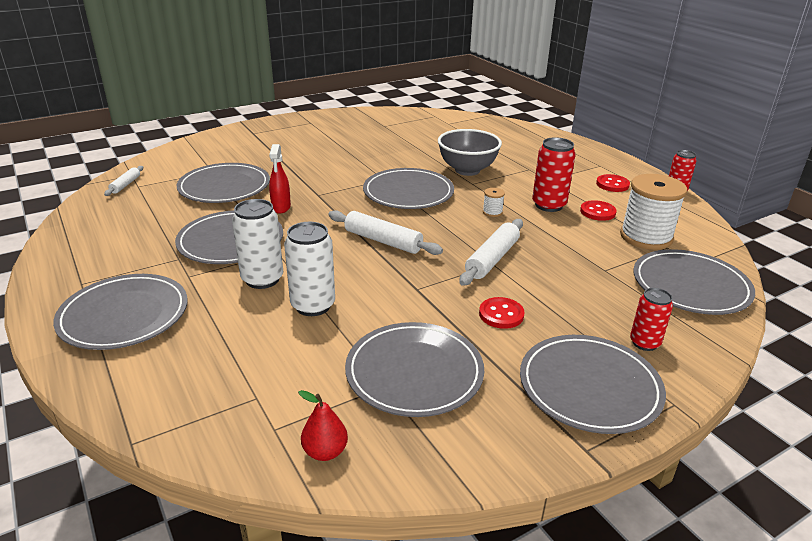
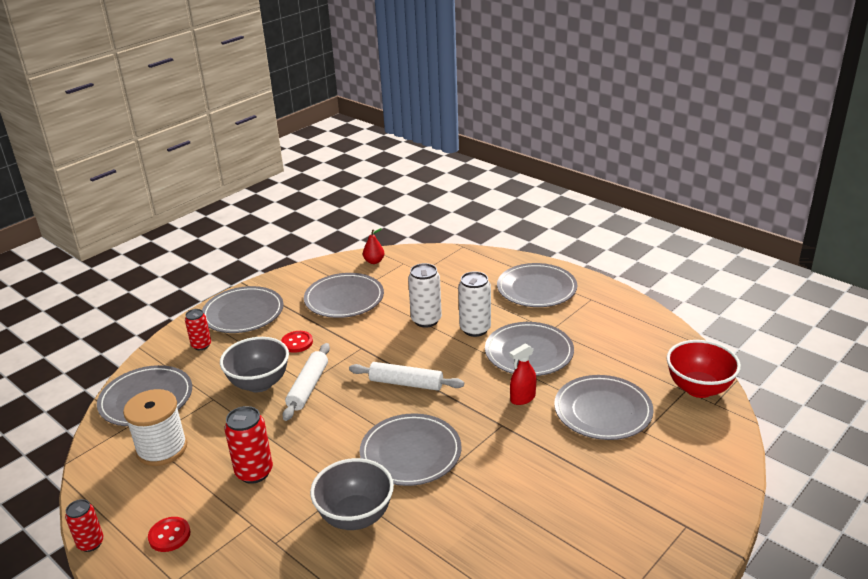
camera: 165 degrees right, 0 degrees up
white rolling pin [104,166,143,196] -> red bowl [667,340,741,398]
red spray bottle [269,144,291,214] -> red spray bottle turned 105 degrees counterclockwise [509,344,536,405]
white spool [483,188,505,217] -> none
red button [580,200,617,221] -> none
none -> grey bowl [220,337,289,392]

